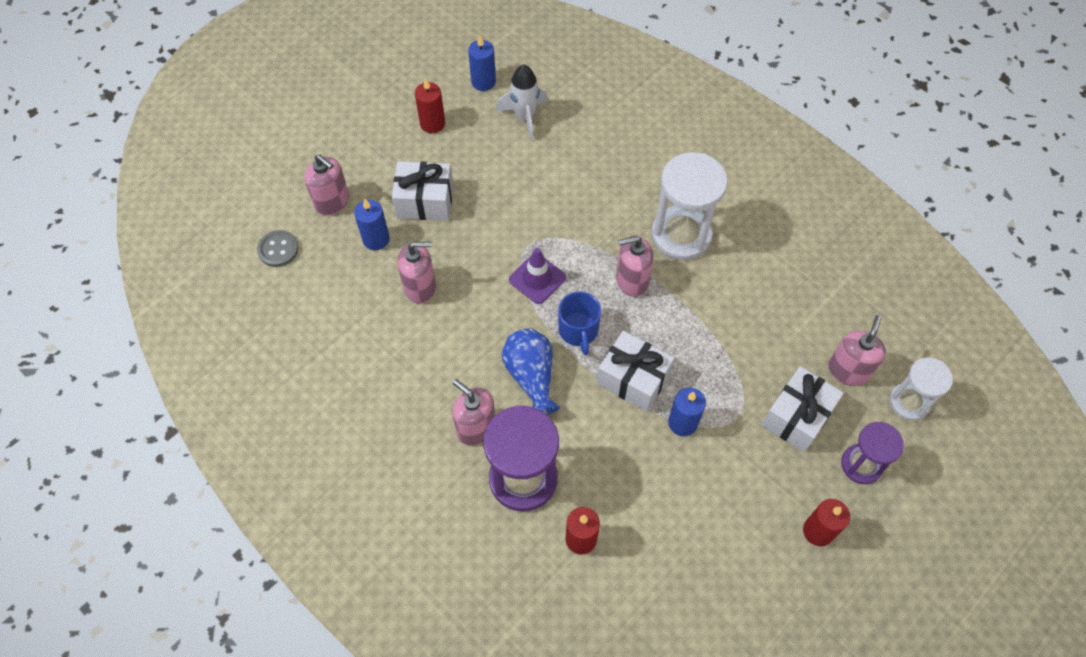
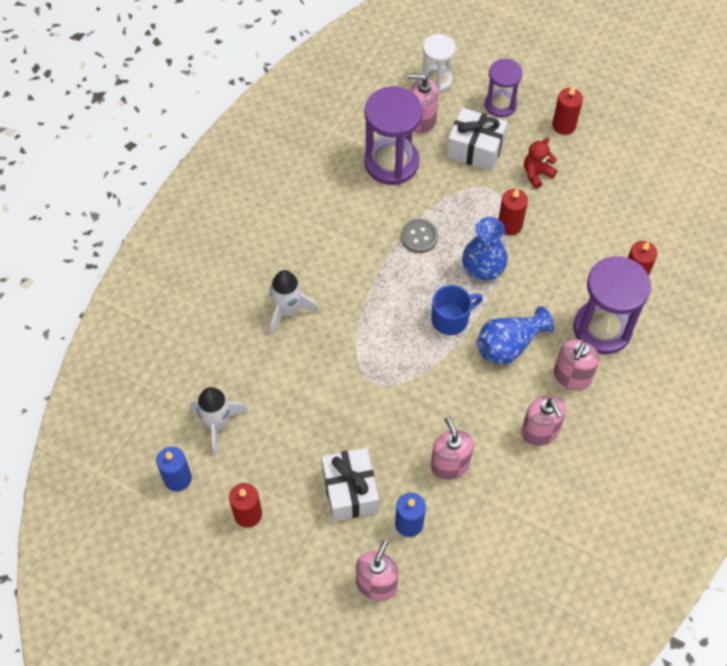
camera: 105 degrees left, 0 degrees up
grey button [257,230,299,267] -> grey button moved to [401,219,438,253]
purple traffic cone [509,248,566,304] -> none
white gift [597,331,674,412] -> blue vase [462,217,508,280]
pink soap dispenser [616,236,654,297] -> pink soap dispenser moved to [521,395,566,446]
white hourglass [652,152,728,260] -> none
blue candle [668,387,706,436] -> red candle [498,188,528,235]
none -> white rocket [270,270,320,336]
none -> purple hourglass [364,86,423,185]
none -> red teddy bear [524,137,557,189]

